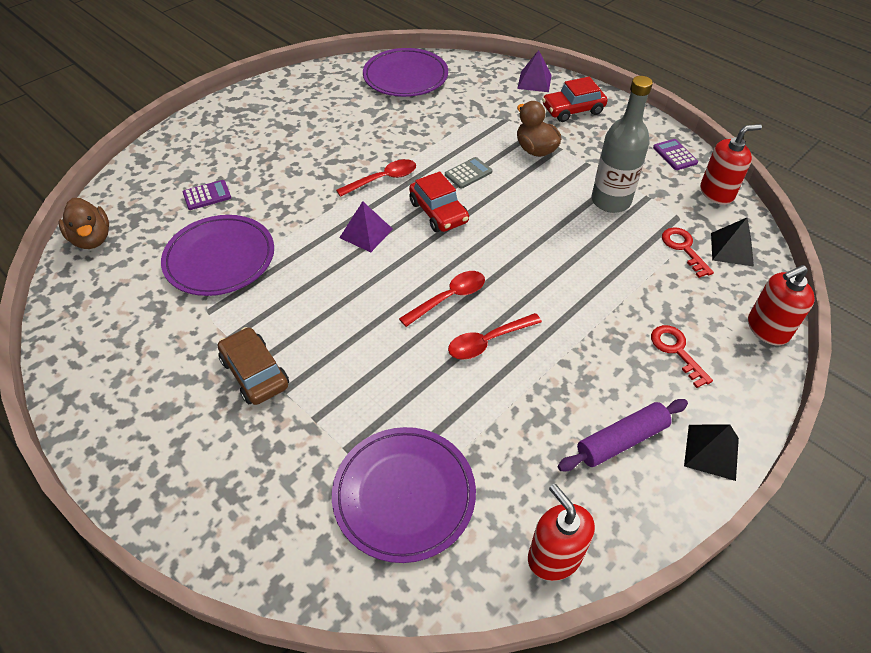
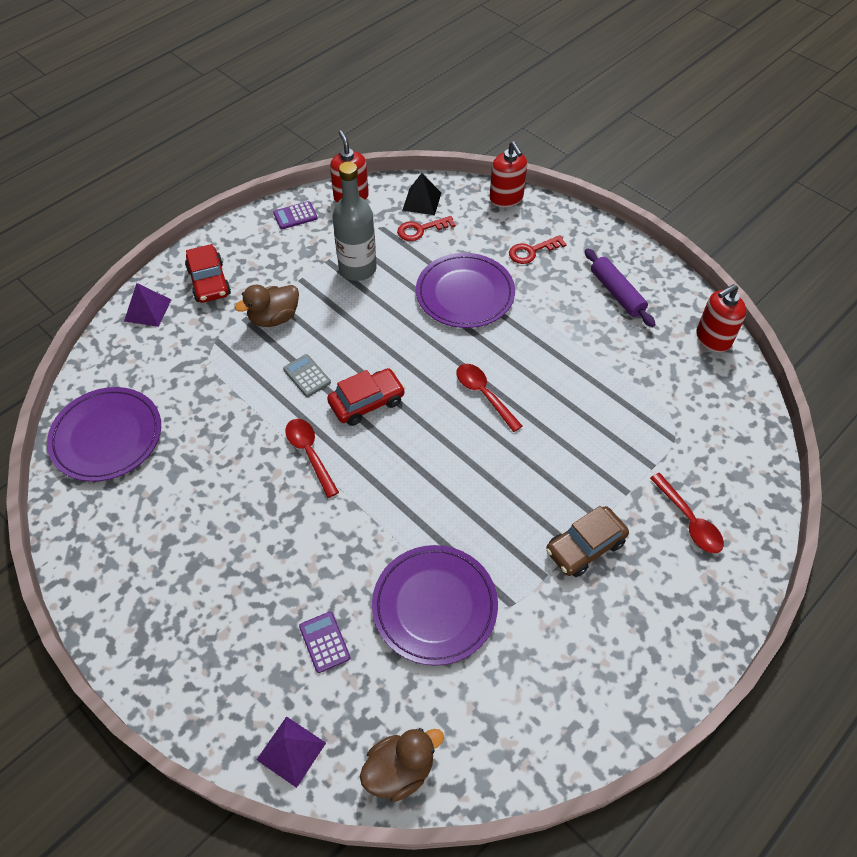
camera: 90 degrees left, 5 degrees up
purple plate [332,427,476,563] -> purple plate moved to [416,253,515,328]
purple pyramid [339,201,393,252] -> purple pyramid moved to [257,716,326,788]
red spoon [448,313,542,360] -> red spoon moved to [650,473,724,554]
black pyramid [684,424,739,481] -> none

